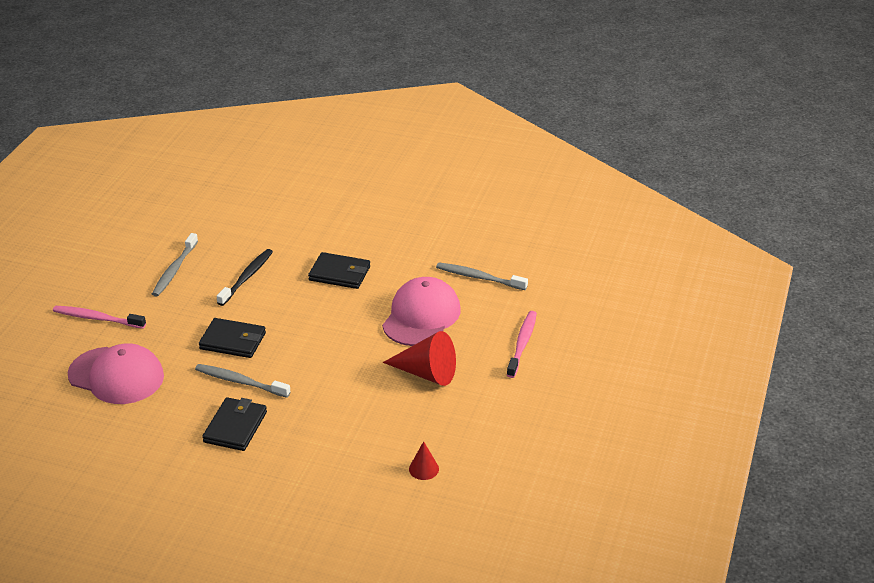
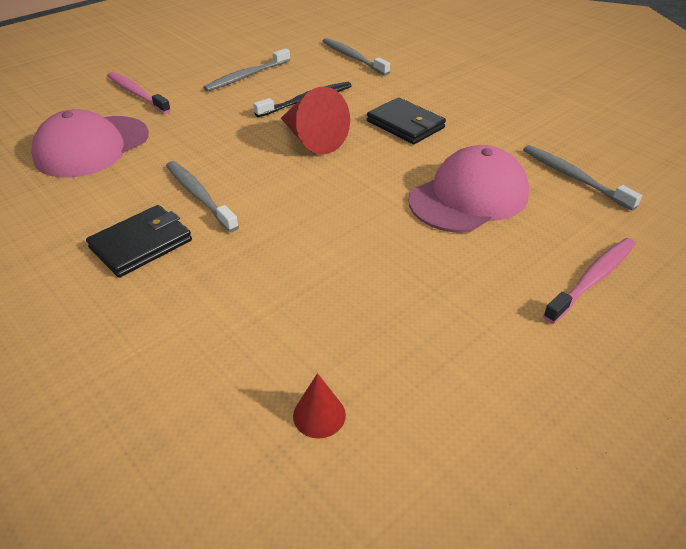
camera: 30 degrees right, 5 degrees up
pink cap [68,343,164,404] -> pink cap turned 75 degrees clockwise [31,109,149,178]
black wallet [199,318,266,358] -> none
red cone [383,331,456,386] -> red cone moved to [281,86,350,154]
none -> grey toothbrush [322,38,390,76]

